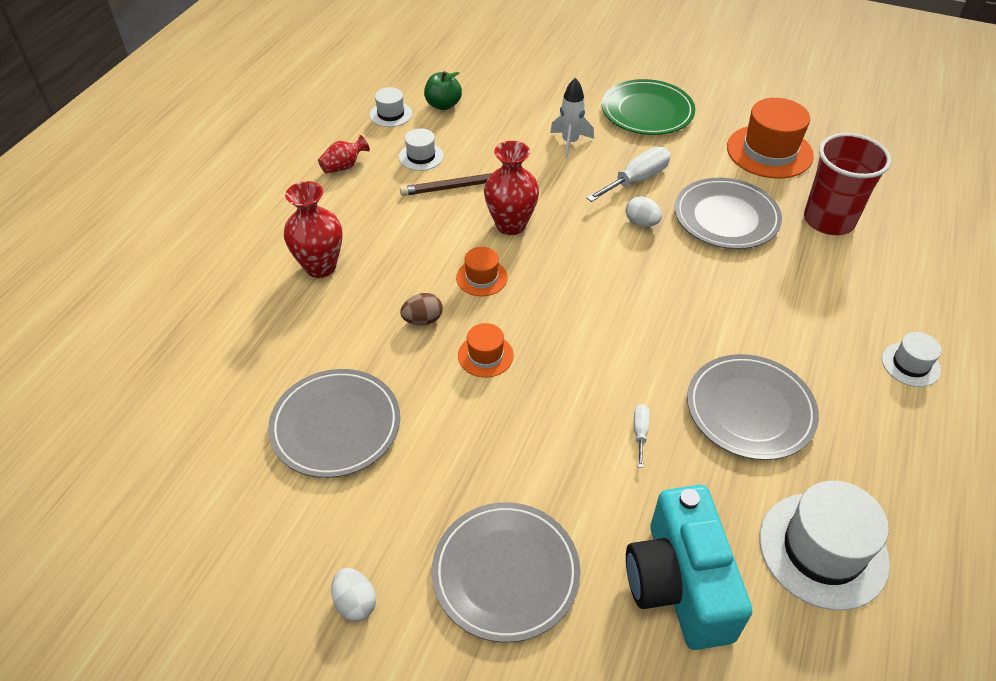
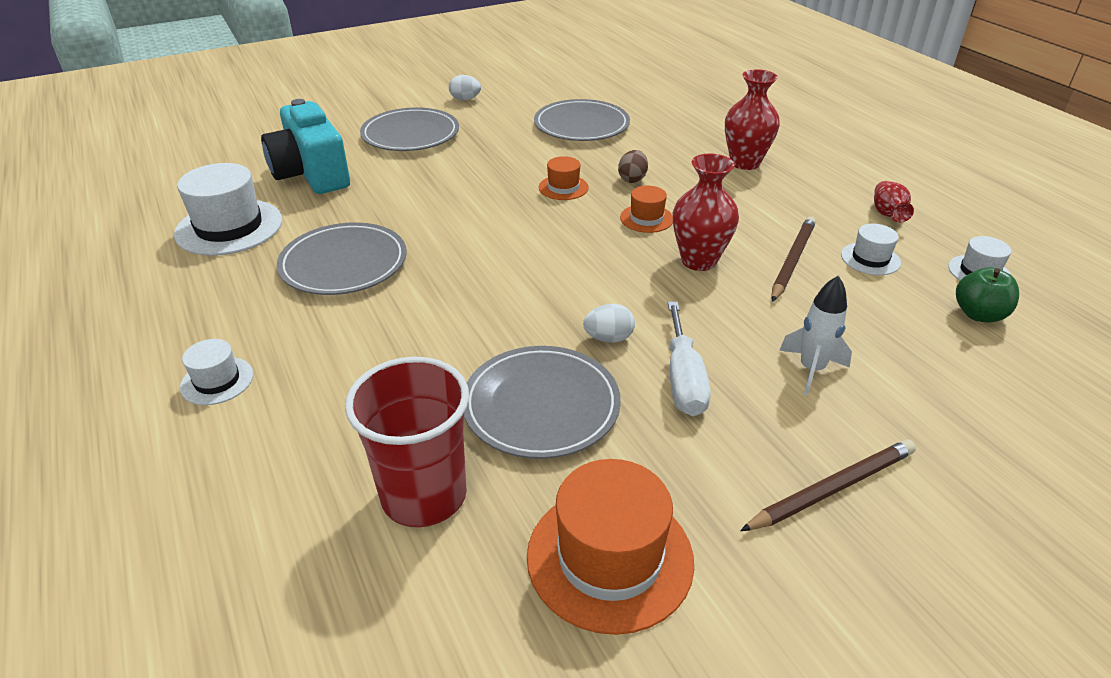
camera: 130 degrees right, 10 degrees down
green plate [602,79,695,135] -> brown pencil [740,440,916,531]
turquoise camera [626,485,752,650] -> turquoise camera turned 150 degrees counterclockwise [261,99,350,194]
white screwdriver [634,404,650,468] -> none

